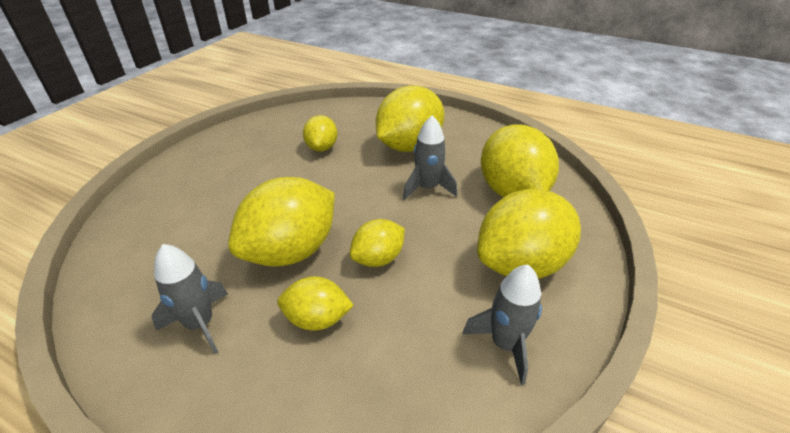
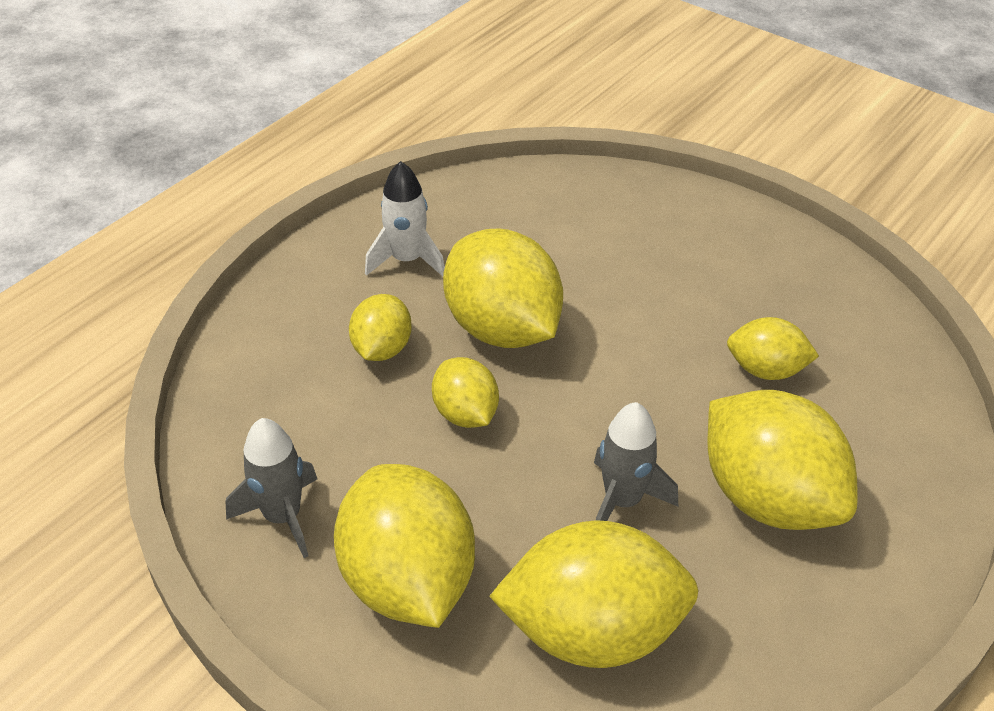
camera: 100 degrees right, 5 degrees up
grey rocket [152,244,228,354] -> white rocket [365,161,445,276]

